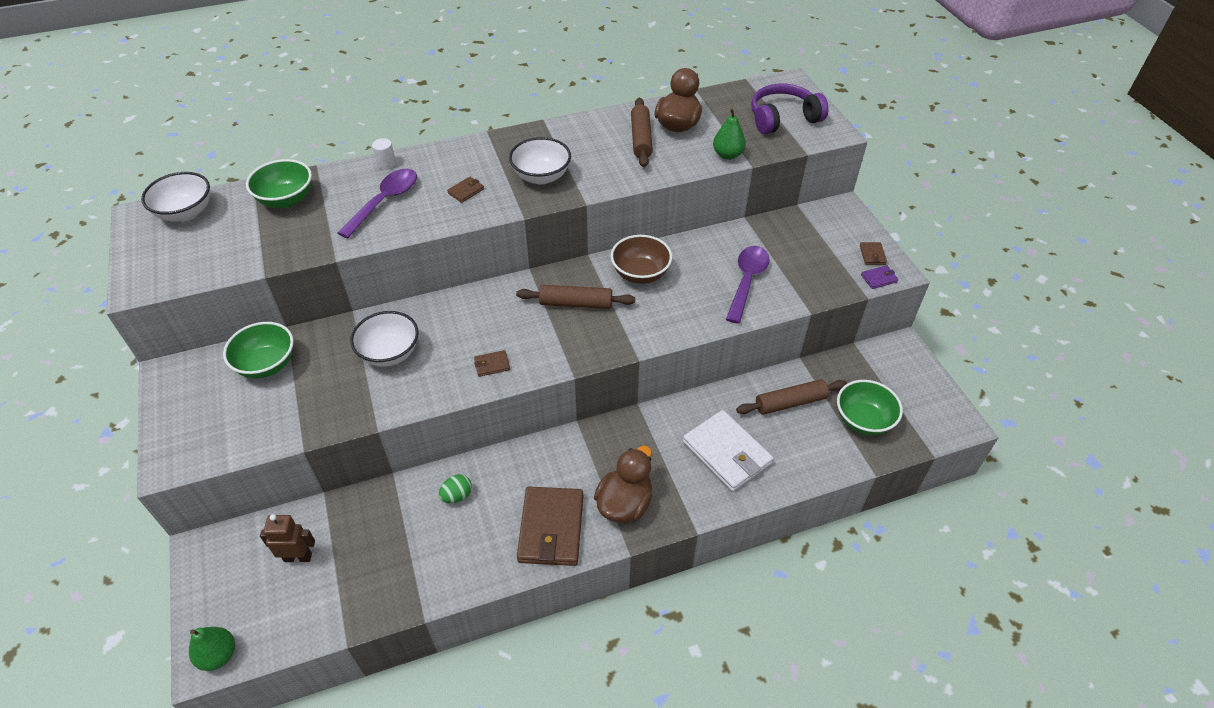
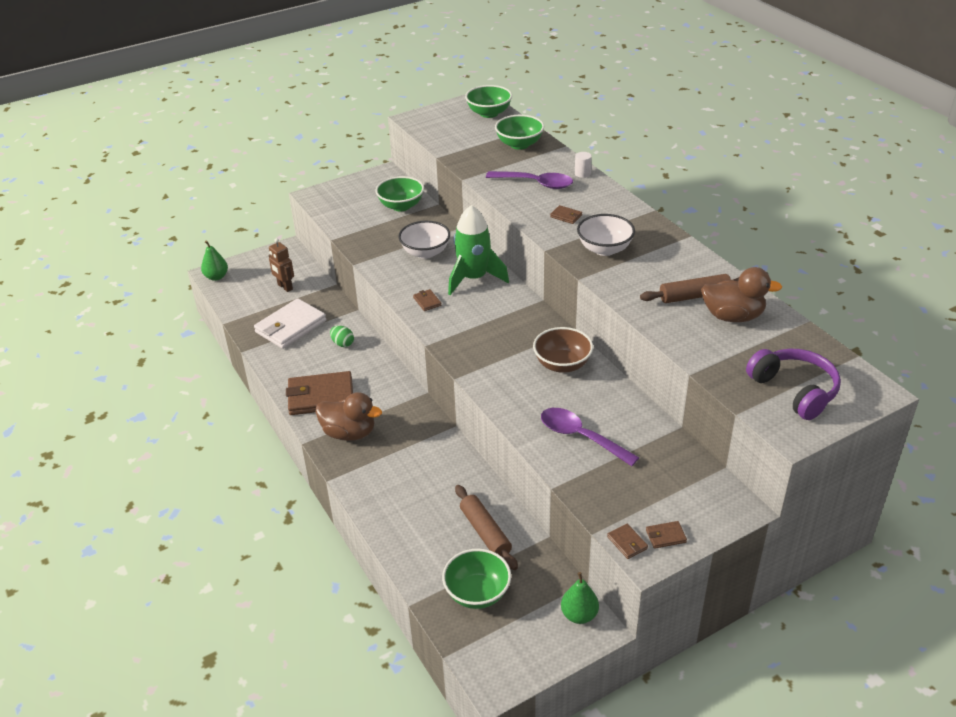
camera: 80 degrees right, 10 degrees down
white bowl [141,172,210,222] -> green bowl [465,85,512,118]
brown robot [260,514,315,562] -> brown robot turned 150 degrees clockwise [269,238,294,292]
brown rolling pin [516,285,635,309] -> none
white wallet [683,410,774,492] -> white wallet moved to [254,298,326,349]
green pear [713,108,746,160] -> green pear moved to [561,572,599,624]
purple spoon [726,246,769,324] -> purple spoon turned 150 degrees counterclockwise [541,408,639,466]
purple wallet [861,265,898,289] -> brown wallet [607,524,648,559]
none -> green rocket [448,205,509,295]

